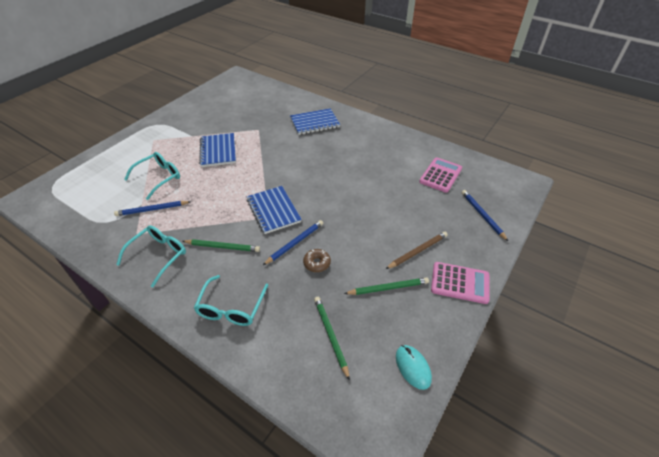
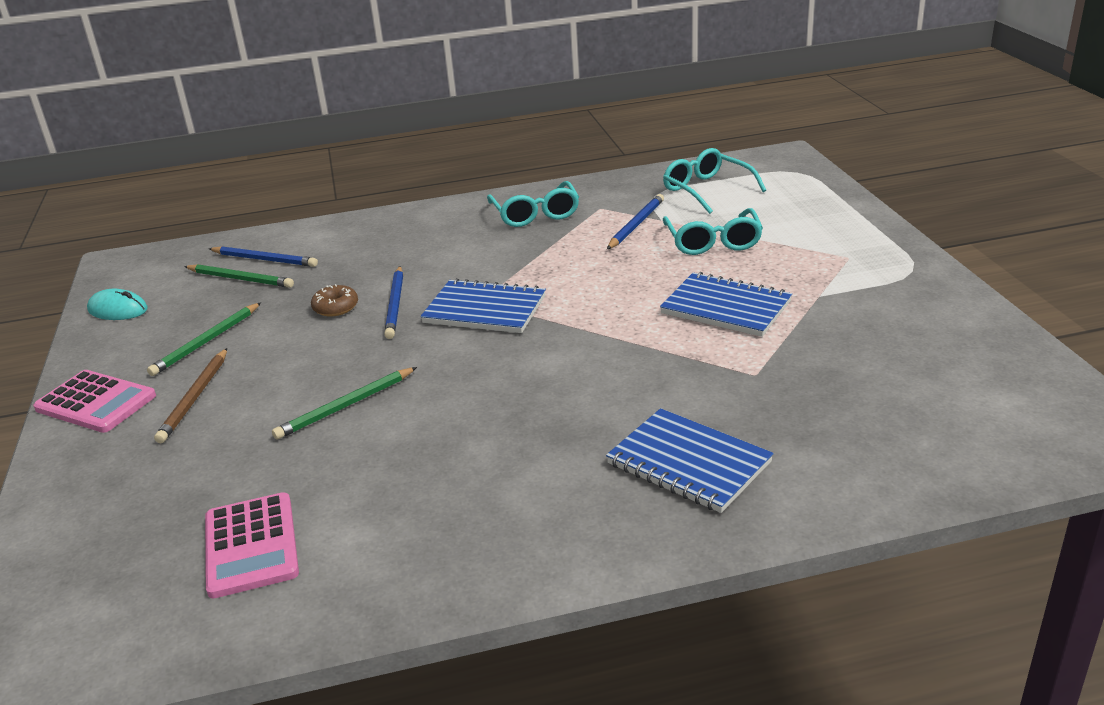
camera: 135 degrees right, 15 degrees down
green pencil [182,239,260,252] -> green pencil moved to [272,367,417,440]
turquoise glasses [194,275,268,326] -> turquoise glasses moved to [663,148,766,214]
blue notebook [290,108,340,135] -> blue notebook turned 75 degrees counterclockwise [606,408,774,513]
pink calculator [431,262,490,304] -> pink calculator turned 120 degrees counterclockwise [33,370,156,433]
blue pencil [462,190,508,241] -> blue pencil moved to [209,246,318,267]

